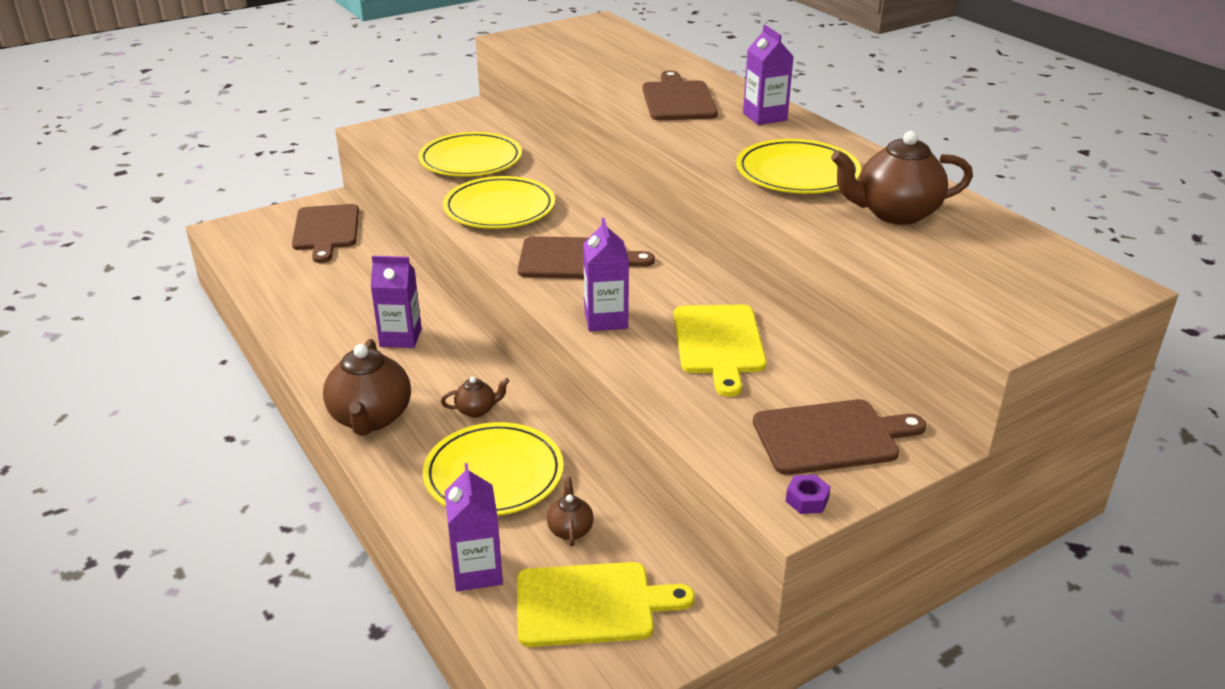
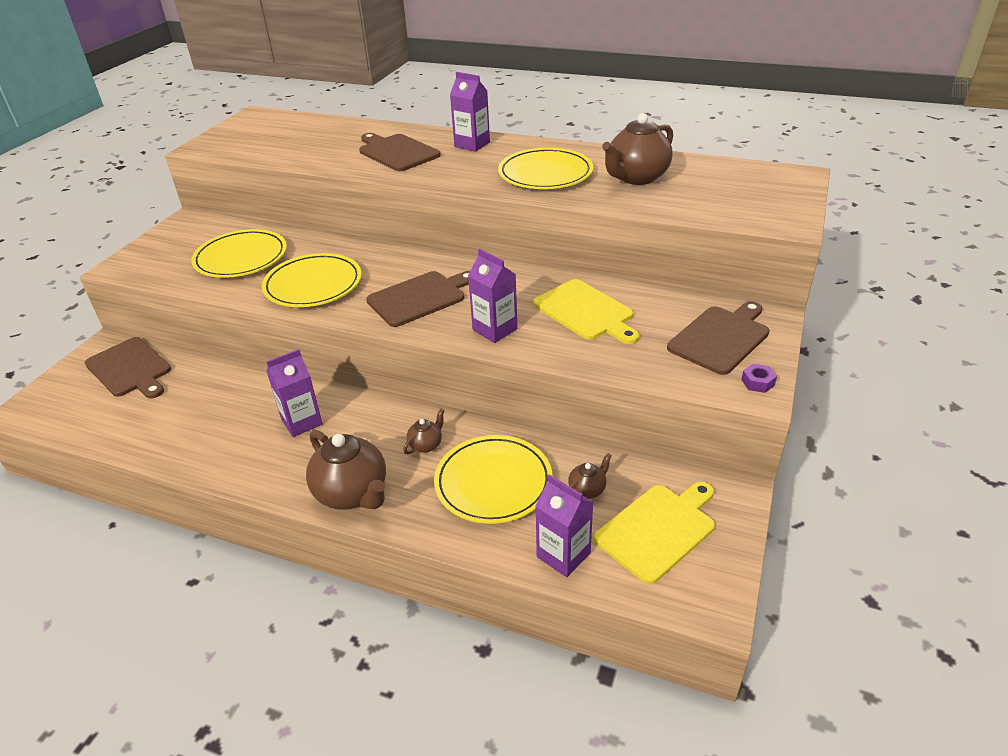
camera: 35 degrees left, 5 degrees up
brown teapot [547,477,594,547] -> brown teapot turned 90 degrees clockwise [568,453,612,499]

